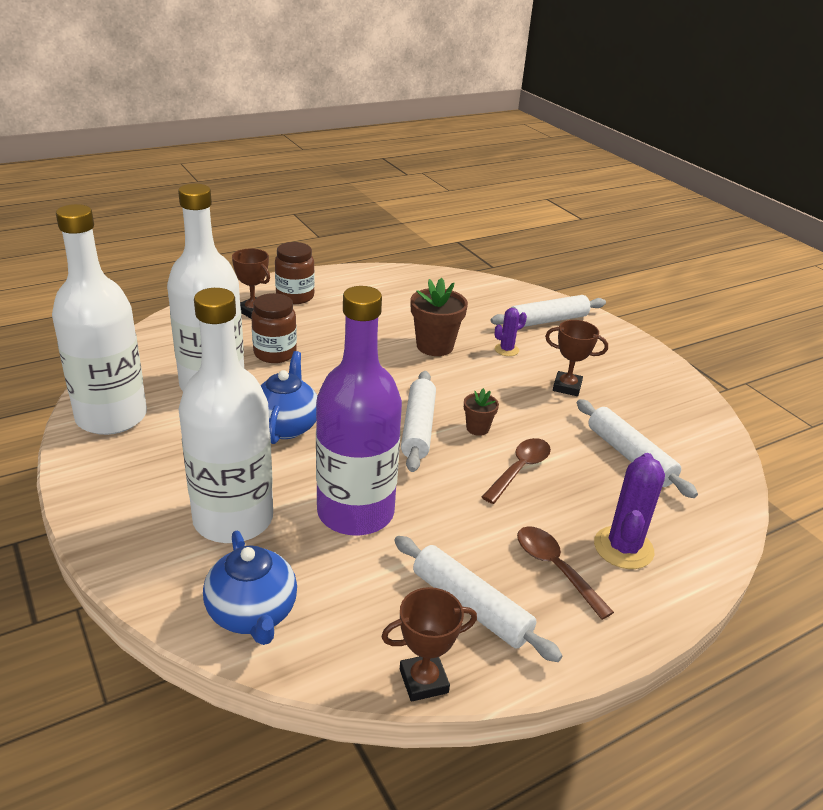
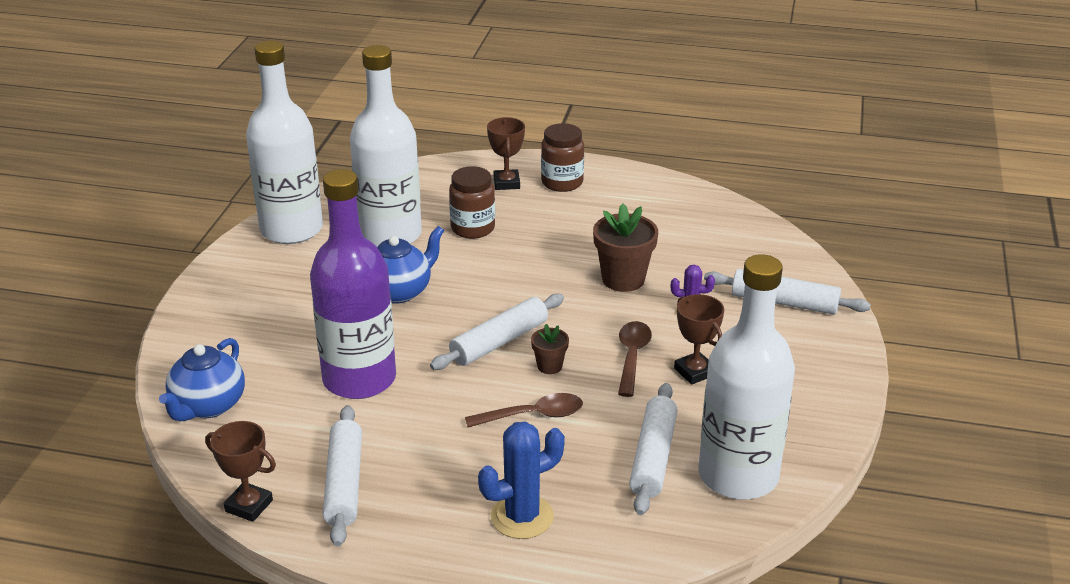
camera: 45 degrees right, 0 degrees up
white bottle [178,288,273,543] -> white bottle moved to [698,254,795,500]
brown spoon [517,526,614,620] -> brown spoon moved to [618,321,652,397]
purple cactus [594,453,665,569] -> blue cactus [478,422,565,539]

